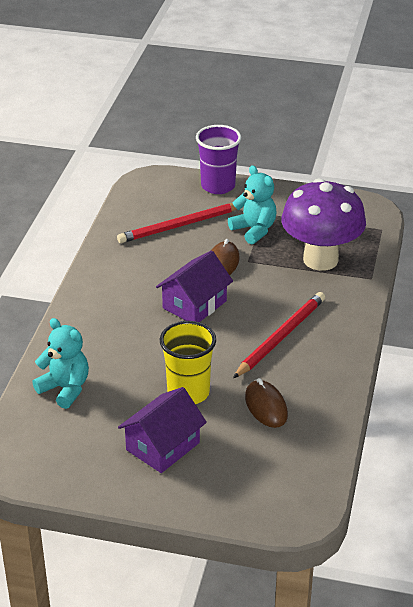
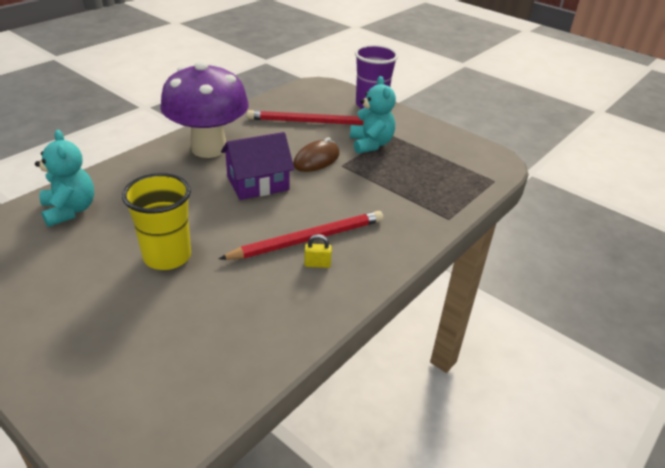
camera: 25 degrees right, 0 degrees up
purple house [118,387,207,473] -> none
brown mouse [245,378,288,428] -> none
purple mushroom [281,178,366,271] -> purple mushroom moved to [160,61,249,158]
none -> yellow padlock [304,234,332,268]

